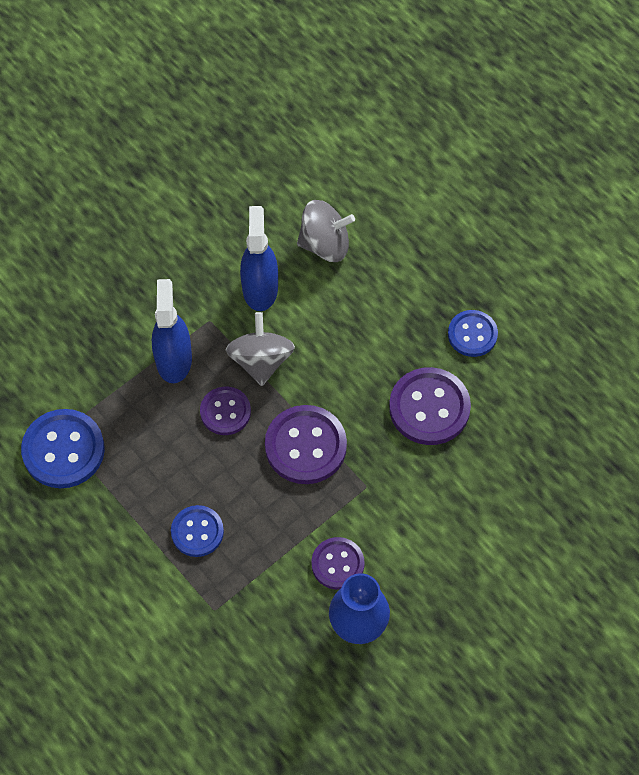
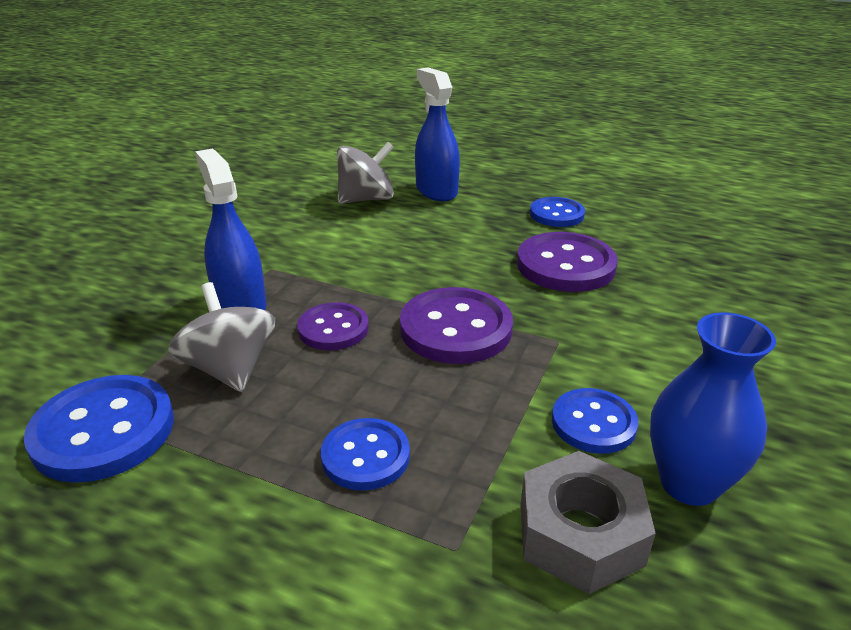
camera: 25 degrees left, 30 degrees down
grey spinning top [225,312,295,386] -> grey spinning top moved to [168,282,275,392]
blue spray bottle [240,206,278,311] -> blue spray bottle moved to [415,67,460,201]
purple button [312,537,365,590] -> blue button [552,388,639,454]
none -> grey nut [520,451,656,594]

